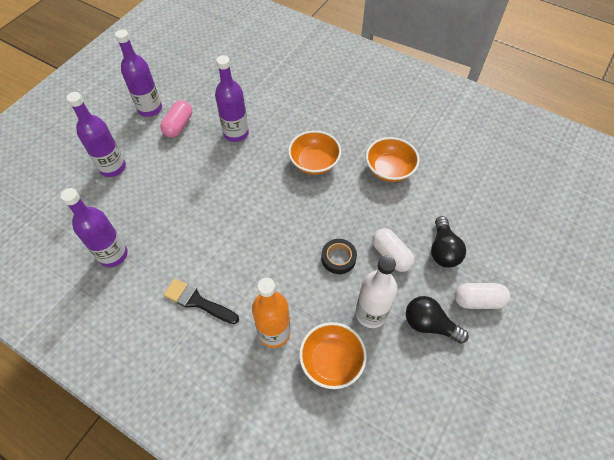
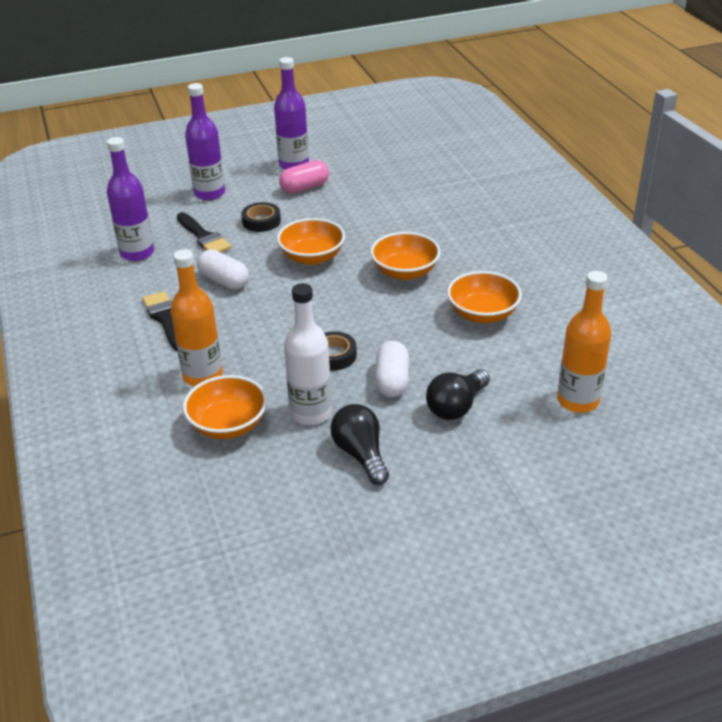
camera: 40 degrees right, 20 degrees down
purple bottle [215,55,249,142] -> none
white capsule [455,283,510,309] -> white capsule moved to [197,250,249,290]
none -> black brush [177,212,231,253]
none -> black tape [241,202,281,232]
none -> orange bowl [277,218,345,265]
none -> orange bottle [557,271,611,413]

